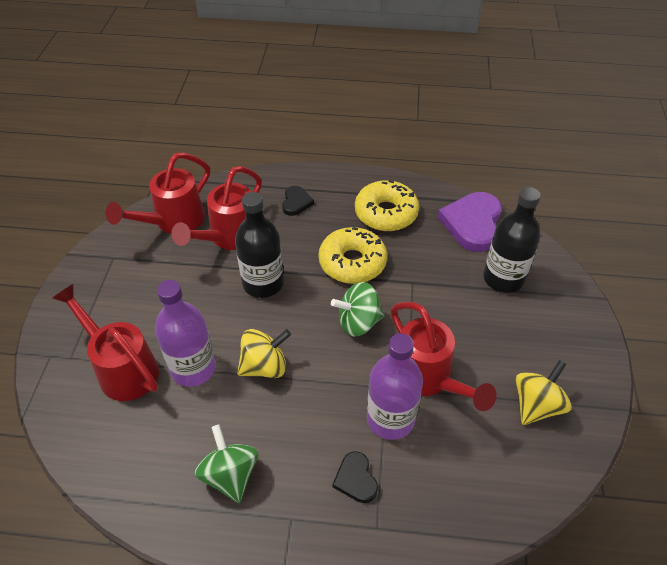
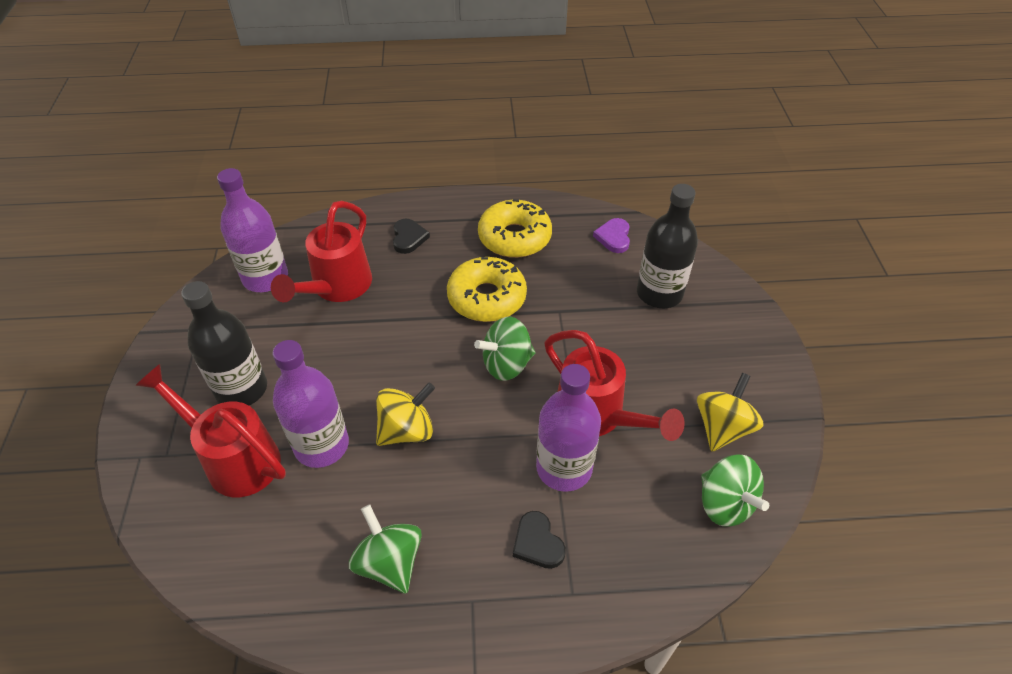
camera: 10 degrees left, 0 degrees up
red watering can [106,153,210,234] -> purple bottle [217,168,288,292]
black bottle [235,192,284,298] -> black bottle moved to [181,281,267,405]
purple heart [438,192,502,252] -> purple heart [593,218,630,253], size x0.52
none -> green spinning top [701,454,769,526]

